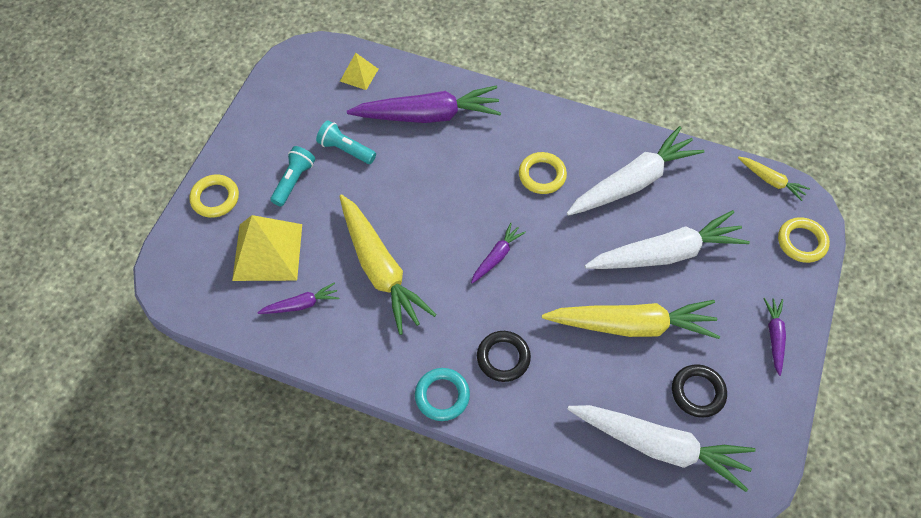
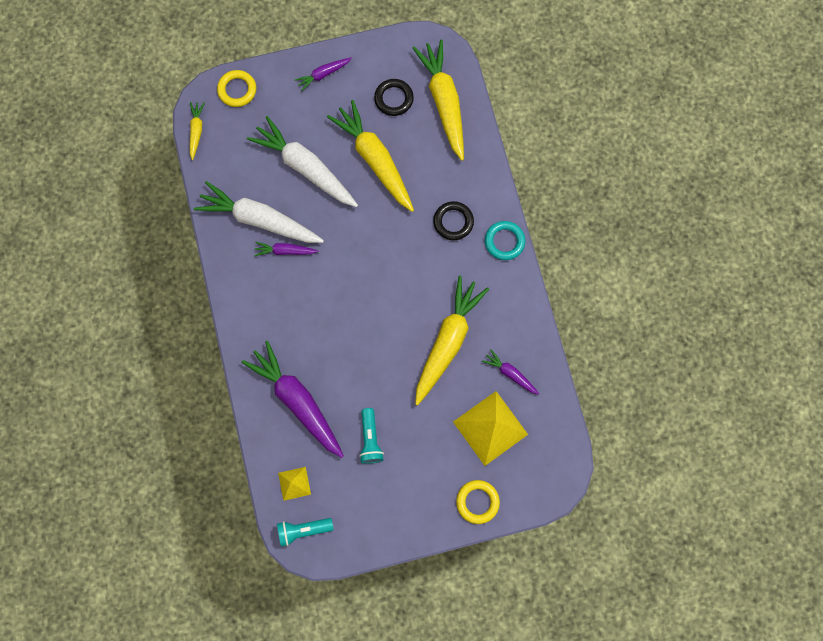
camera: 125 degrees left, 15 degrees up
turquoise flashlight [270,146,315,207] -> turquoise flashlight moved to [277,518,334,547]
purple carrot [471,223,526,284] -> purple carrot moved to [254,242,319,256]
yellow ring [519,152,567,194] -> none
white carrot [567,405,756,492] -> yellow carrot [413,40,464,161]

